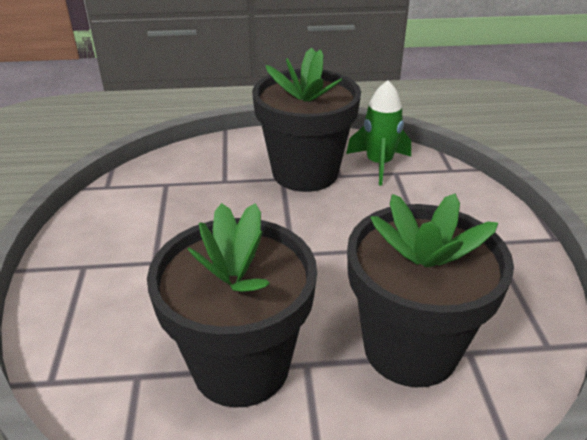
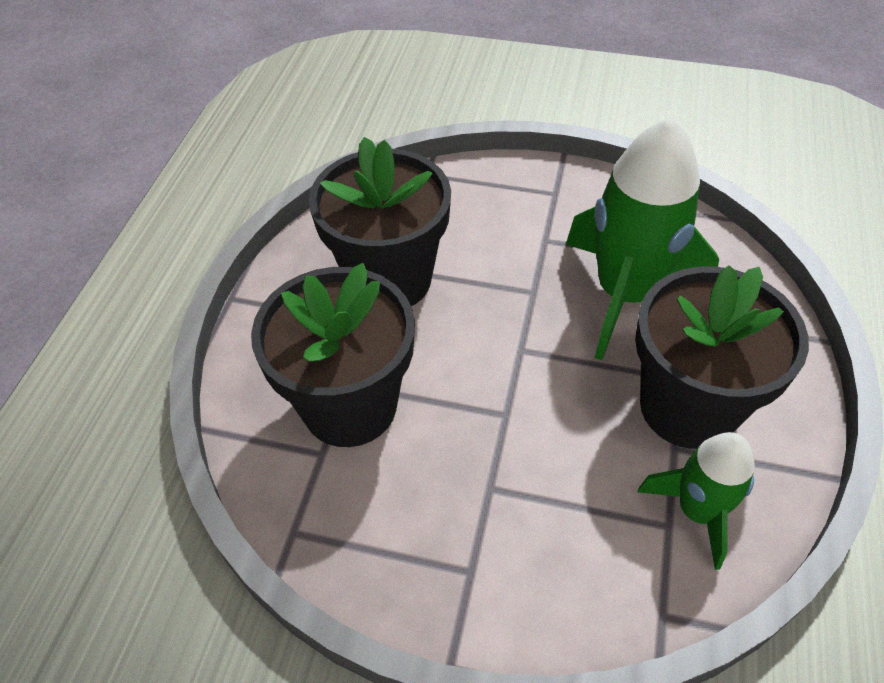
camera: 110 degrees right, 15 degrees up
none -> green rocket [566,118,719,360]

